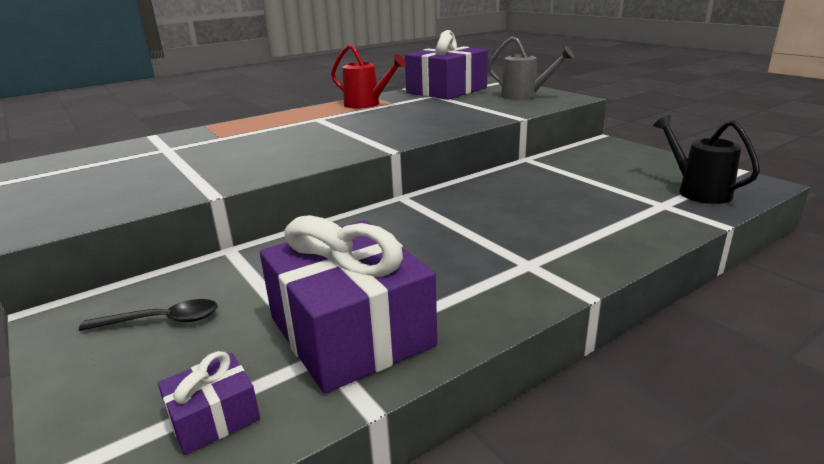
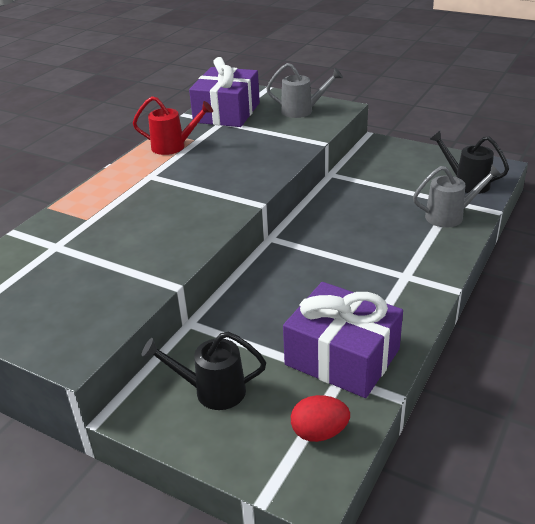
camera: 25 degrees left, 10 degrees up
black spoon [79,299,217,331] -> black watering can [141,332,266,410]
purple gift [158,351,260,455] -> red egg [291,395,350,442]
none -> grey watering can [413,165,502,228]

